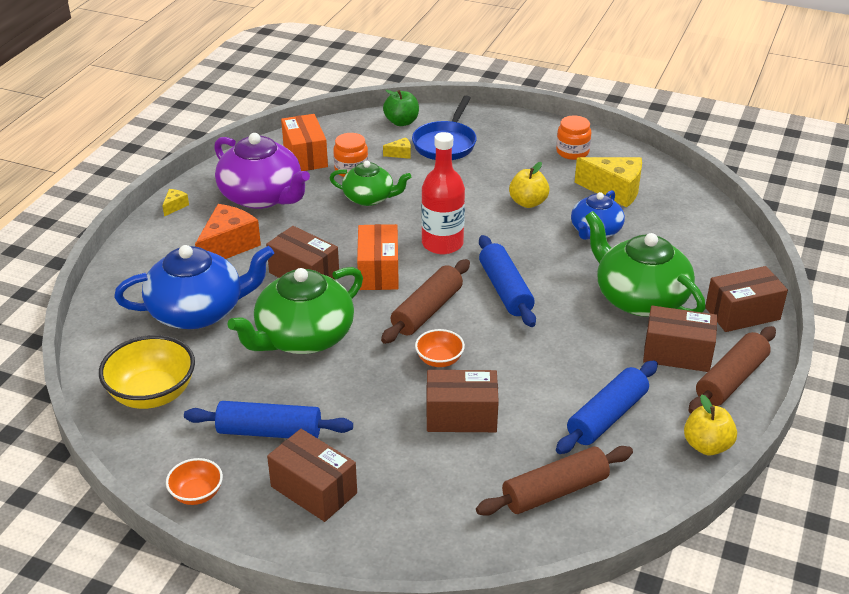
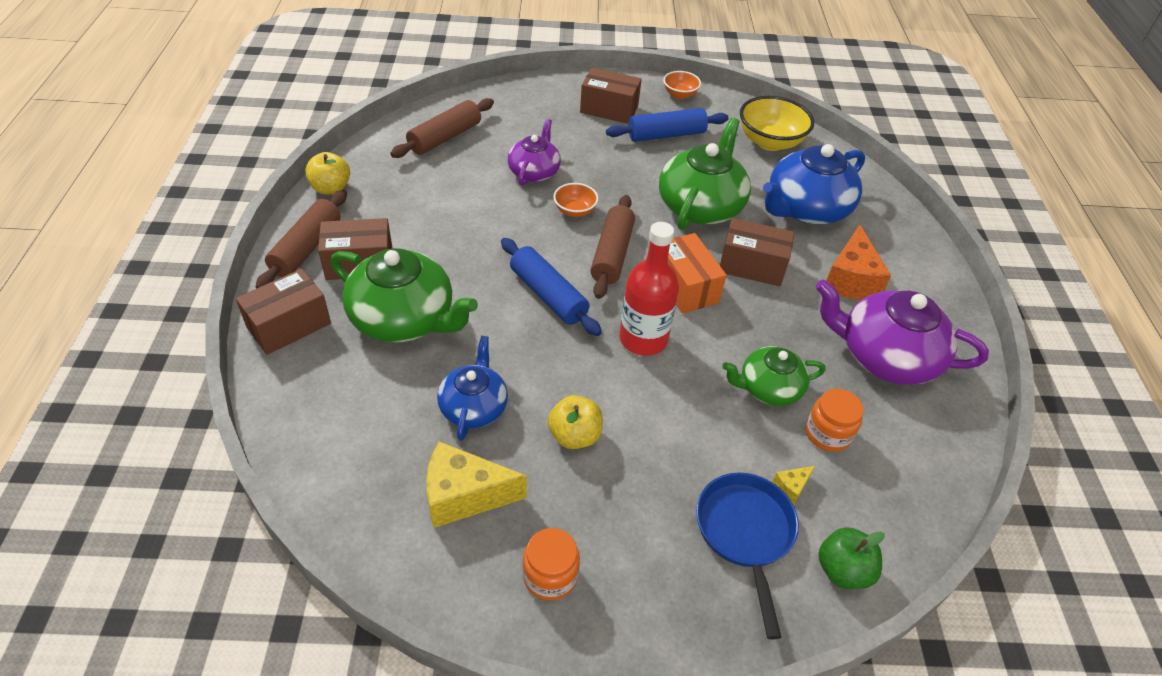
camera: 155 degrees right, 10 degrees up
yellow cheese [162,189,189,216] -> none
orange box [281,114,328,171] -> none
brown box [427,370,499,432] -> purple teapot [508,119,561,186]
blue rolling pin [556,361,658,454] -> none

